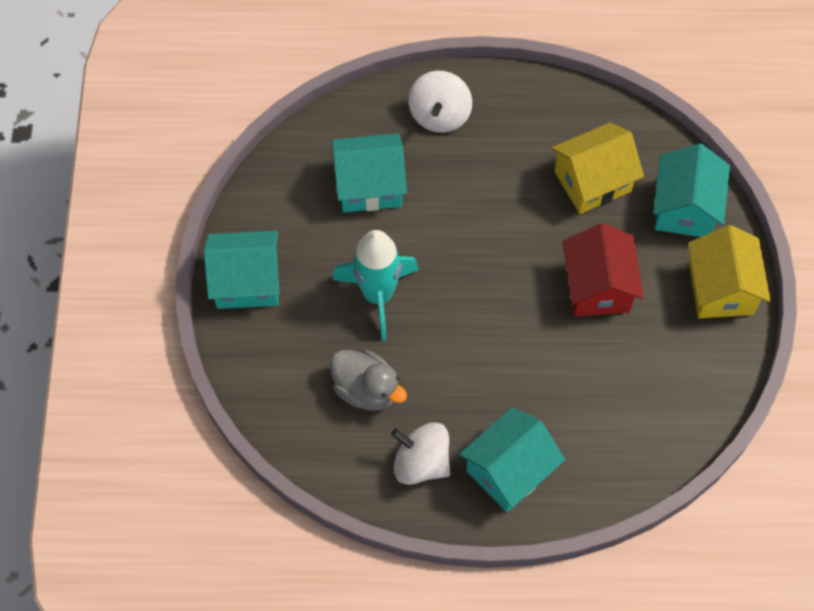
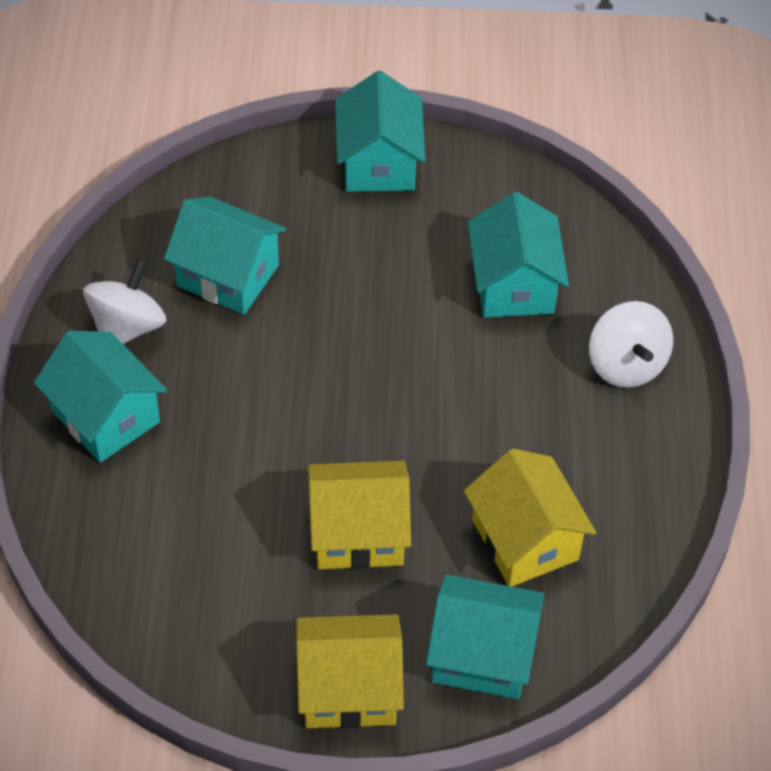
camera: 90 degrees right, 10 degrees down
grey duck [330,350,407,411] -> turquoise house [164,196,286,315]
turquoise rocket [332,230,419,341] -> none
white spinning top [408,71,472,133] -> white spinning top turned 120 degrees counterclockwise [589,301,673,388]
red house [563,223,644,317] -> yellow house [308,461,411,570]

